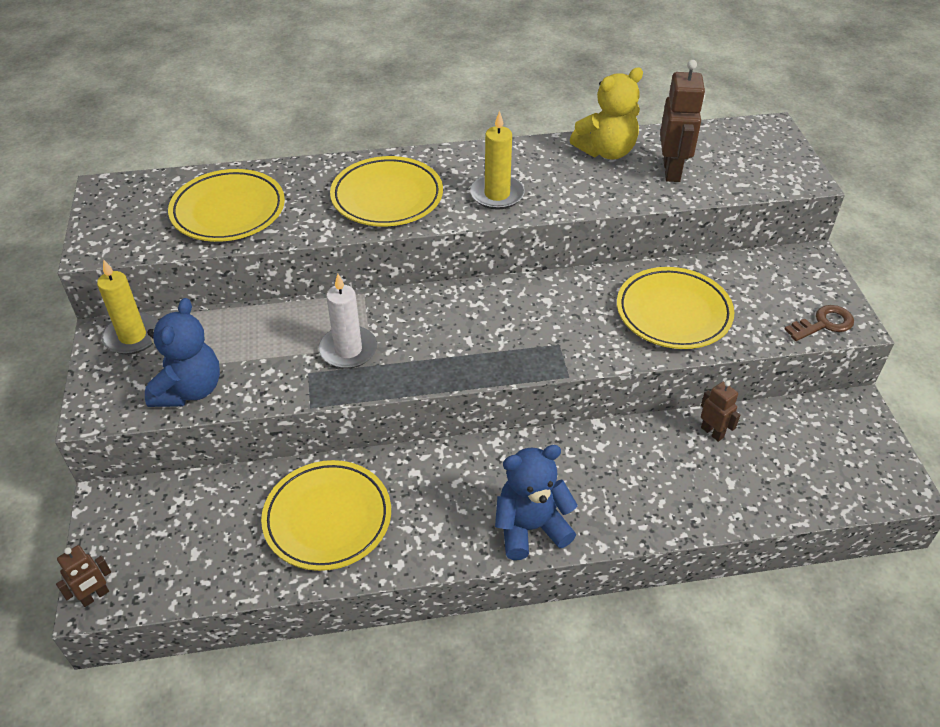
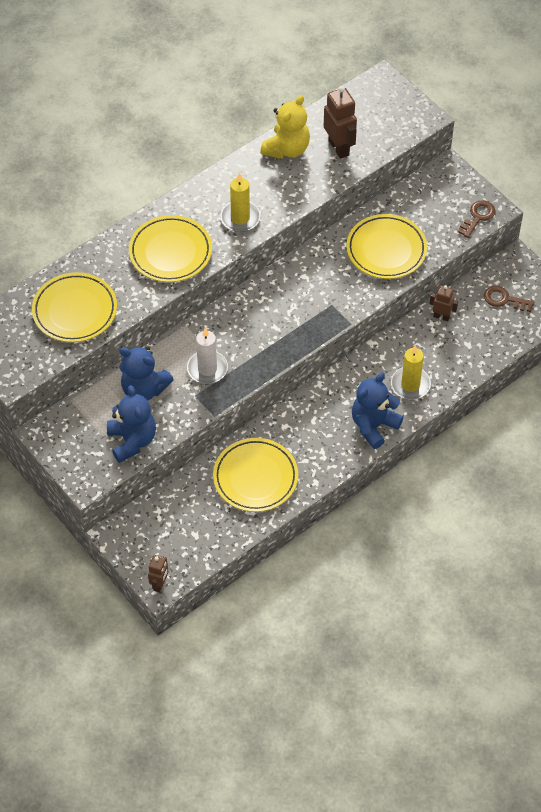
camera: 30 degrees left, 10 degrees up
yellow candle [97,259,159,354] -> yellow candle moved to [391,345,431,400]
none -> blue teddy bear [119,346,174,400]
none -> brown key [484,286,534,312]

